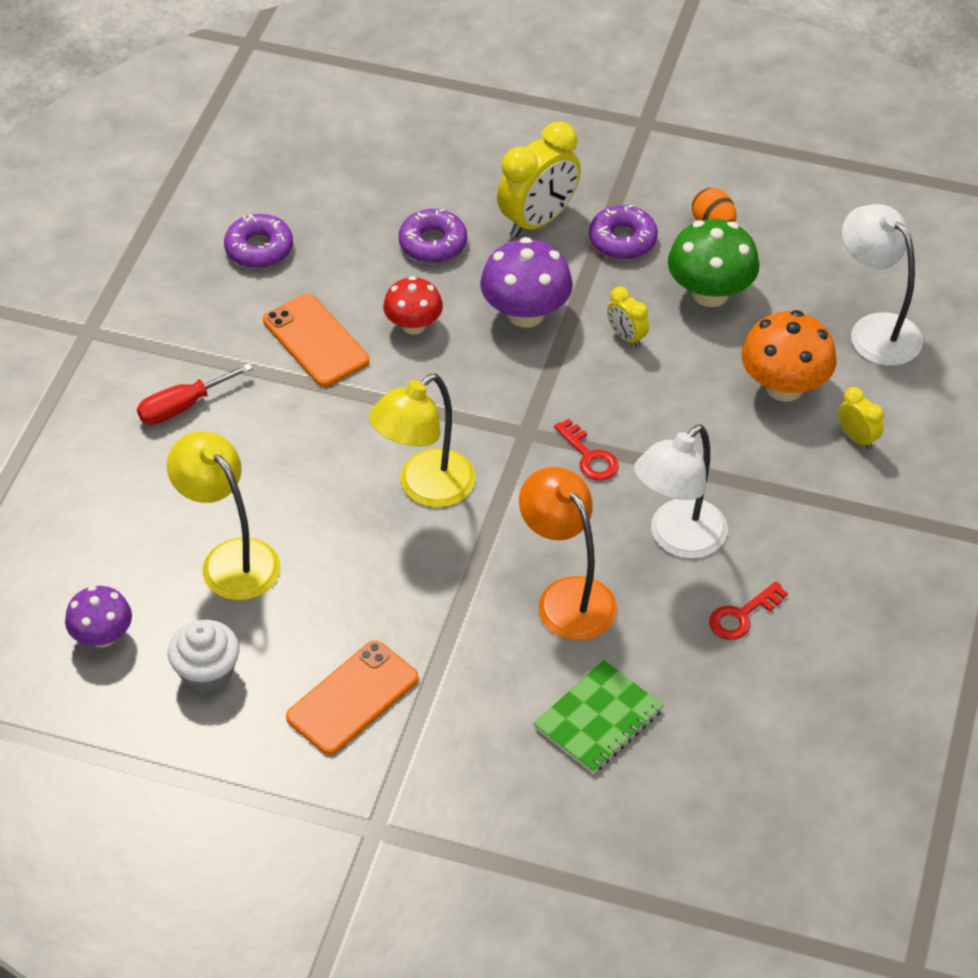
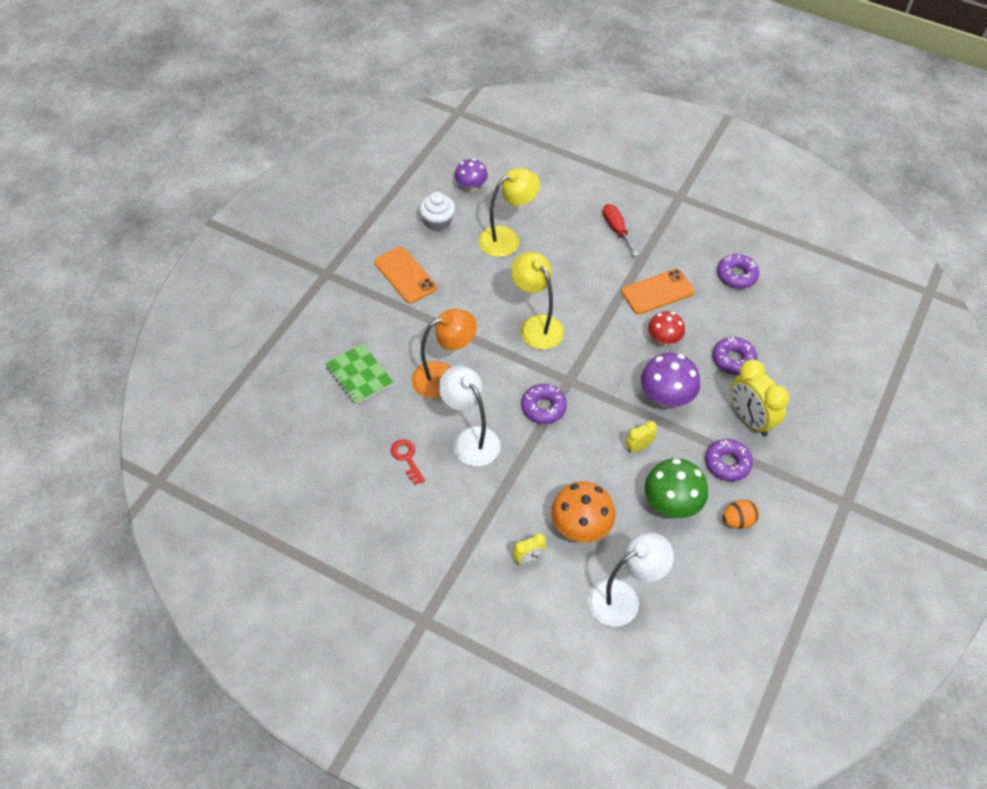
camera: 100 degrees right, 5 degrees up
red key [554,419,619,481] -> purple donut [521,384,567,424]

